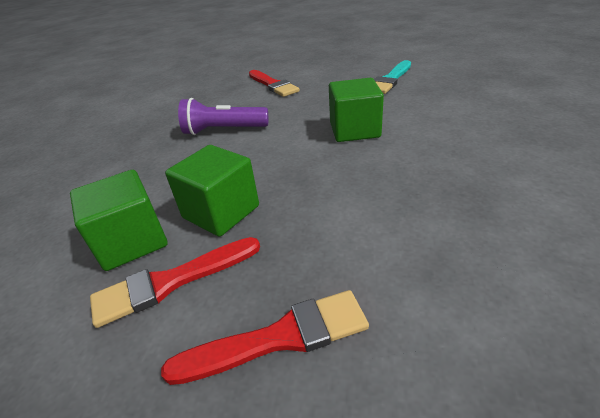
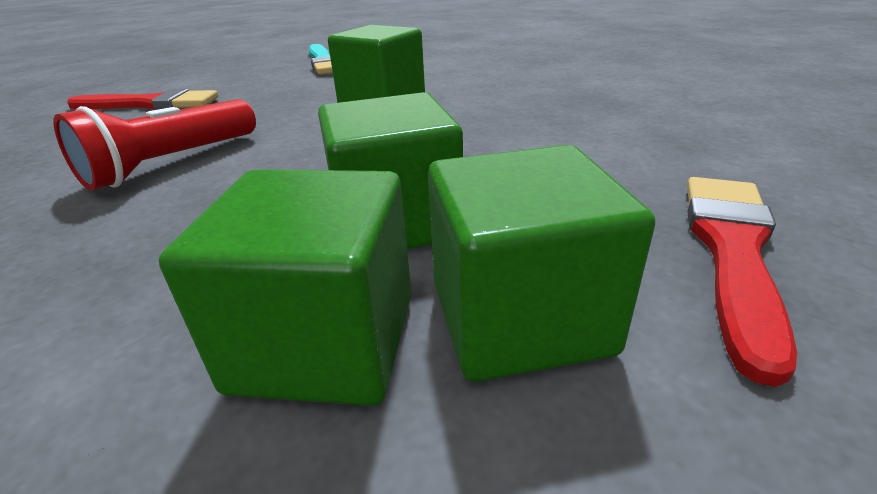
camera: 55 degrees left, 5 degrees down
red brush [90,237,260,328] -> green cube [428,145,655,382]
purple flashlight [178,98,268,135] -> red flashlight [53,99,256,190]

